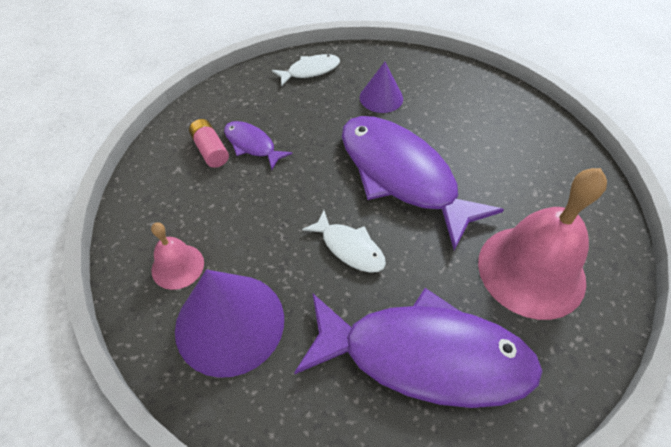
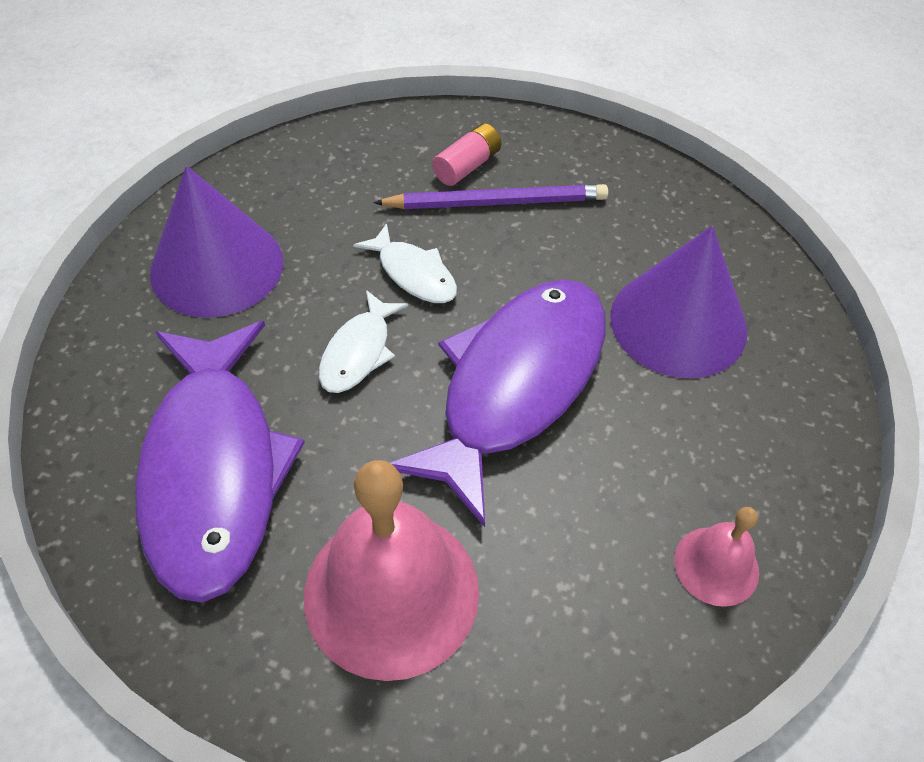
camera: 70 degrees right, 0 degrees up
pink bell [151,222,204,290] -> pink bell moved to [674,507,759,607]
purple fish [224,121,292,170] -> purple pencil [373,184,608,209]
white fish [272,54,340,86] -> white fish moved to [353,223,457,303]
purple cone [360,62,403,113] -> purple cone [610,226,747,378], size x1.77

